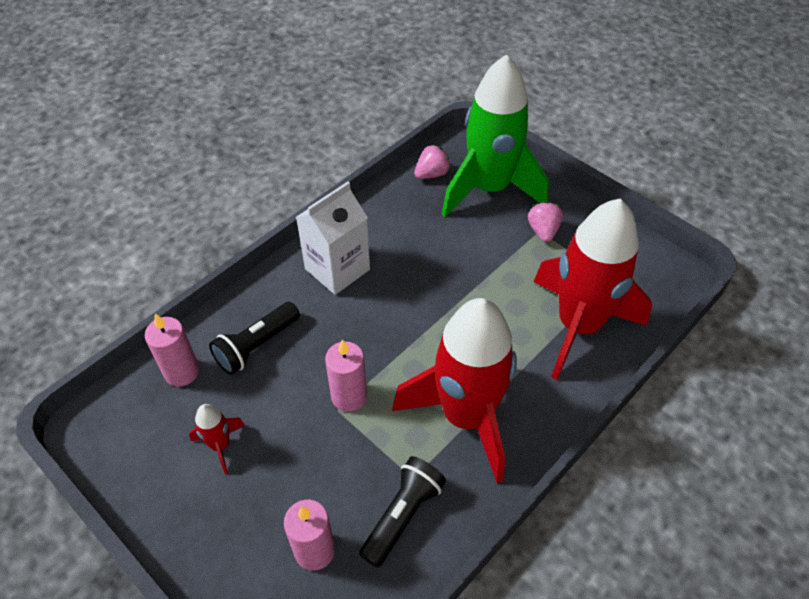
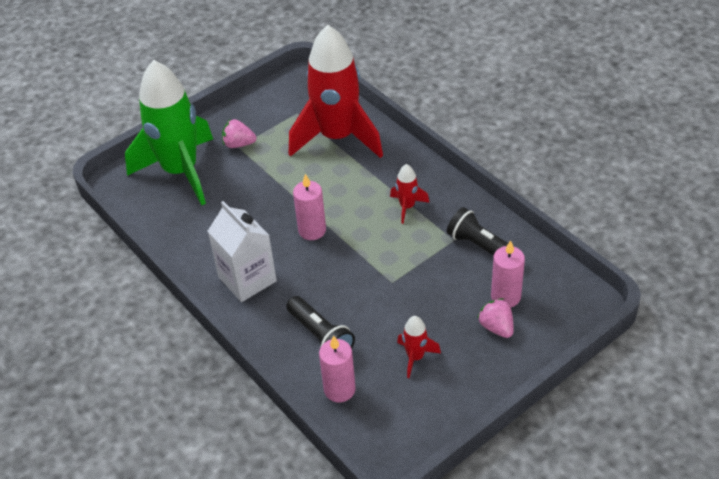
camera: 80 degrees left, 5 degrees down
pink candle [325,339,367,412] -> pink candle moved to [293,174,326,240]
red rocket [392,298,517,483] -> red rocket [390,164,430,224], size x0.41
pink strawberry [414,144,451,179] -> pink strawberry moved to [477,298,514,338]

